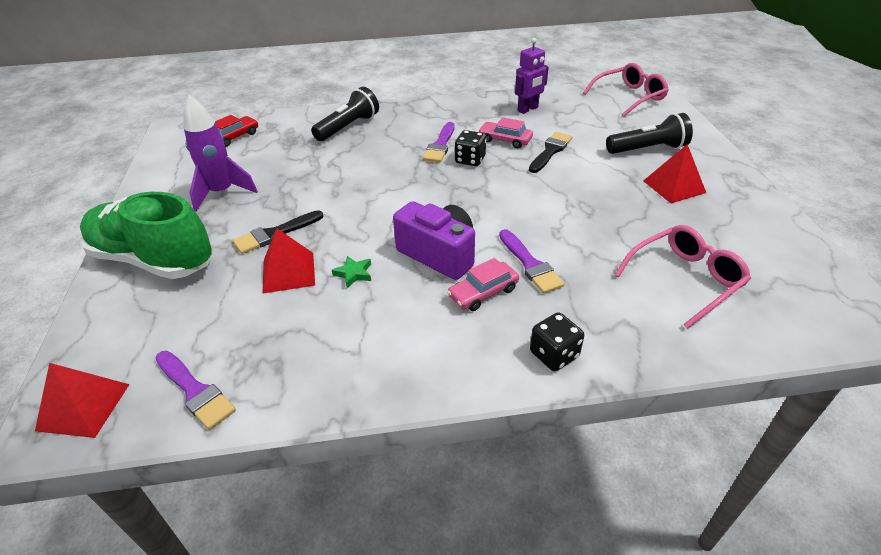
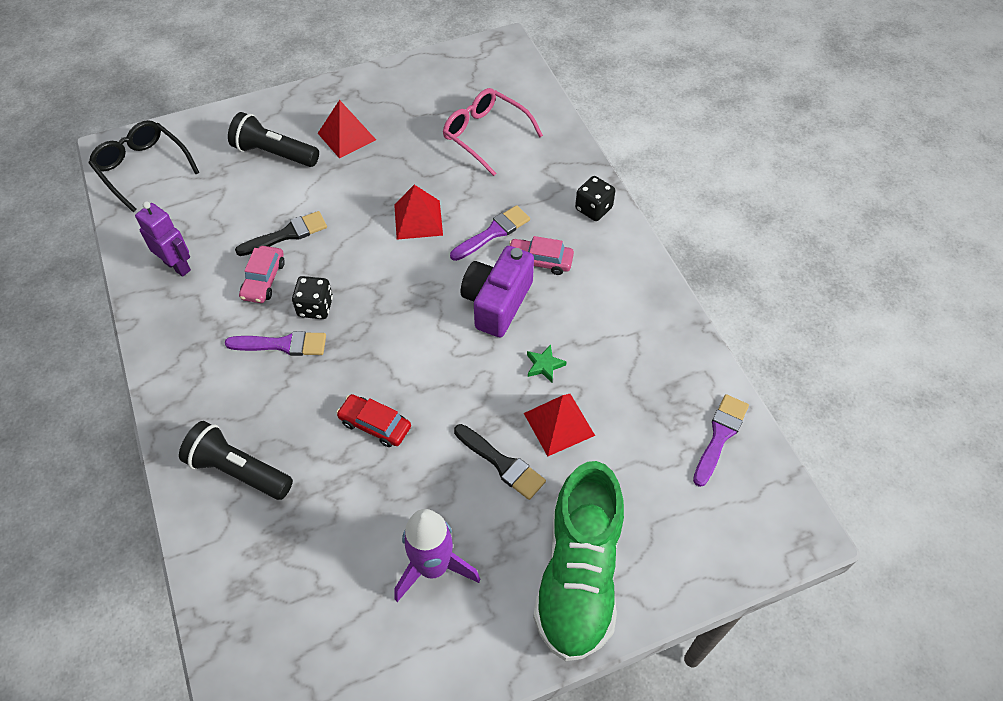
camera: 105 degrees left, 15 degrees up
red pyramid [35,363,130,438] -> red pyramid moved to [394,185,443,240]
red car [215,115,258,147] -> red car moved to [336,394,411,447]
pink car [447,258,519,311] -> pink car turned 150 degrees clockwise [509,236,574,275]
black brush [529,132,572,173] -> black brush turned 135 degrees clockwise [235,211,327,256]
pink glasses [583,63,669,117] -> black glasses [89,120,200,212]
black flashlight [606,113,693,154] -> black flashlight turned 45 degrees counterclockwise [228,112,319,167]

